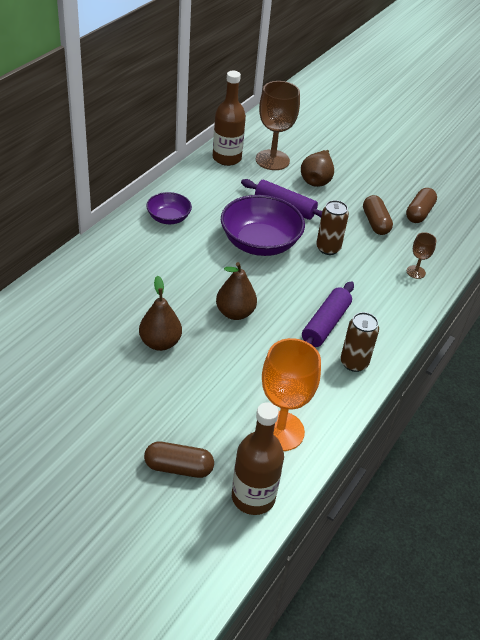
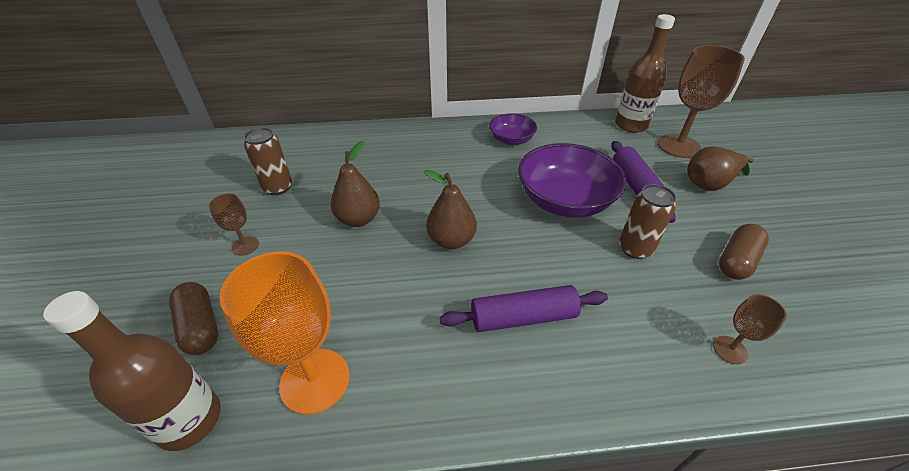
camera: 55 degrees right, 0 degrees up
brown can [341,312,379,372] -> brown can moved to [244,127,292,195]
brown capsule [406,188,437,223] -> none
none -> brown goblet [209,194,259,256]

